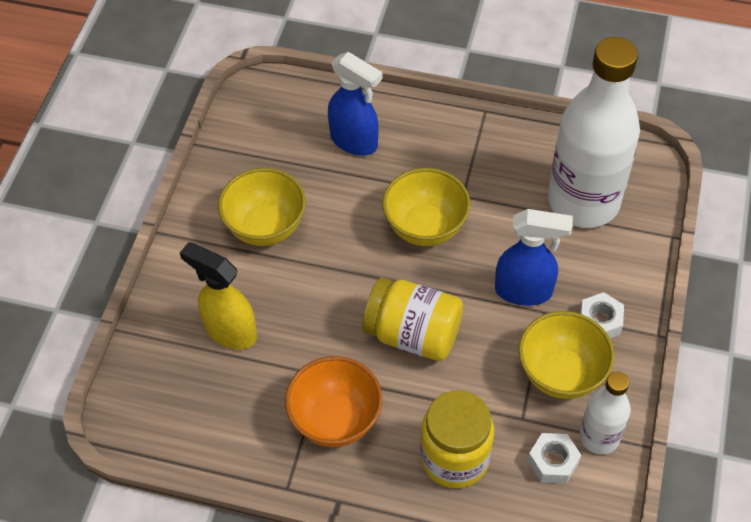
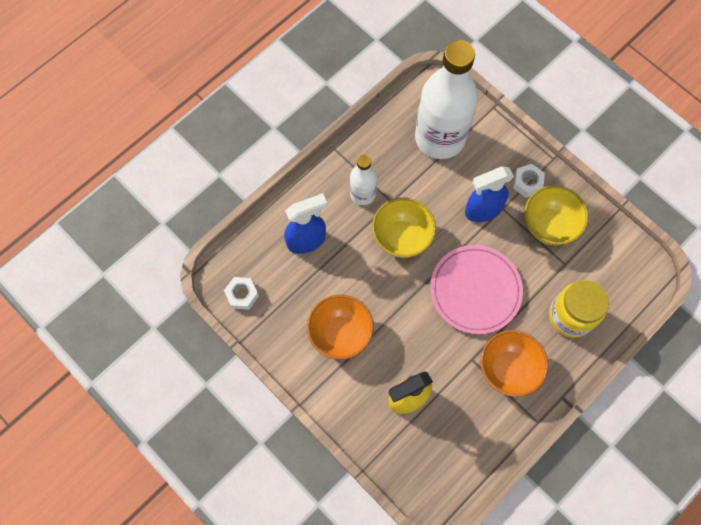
camera: 60 degrees left, 15 degrees up
yellow bowl [218,168,306,246] -> orange bowl [307,294,374,360]
yellow jar [362,277,463,361] -> pink plate [430,245,523,334]
blue spray bottle [495,209,573,306] -> blue spray bottle turned 150 degrees counterclockwise [465,167,514,222]
white nut [528,433,581,483] -> white nut moved to [224,277,259,310]
white bottle [580,371,631,454] -> white bottle moved to [350,155,377,205]

